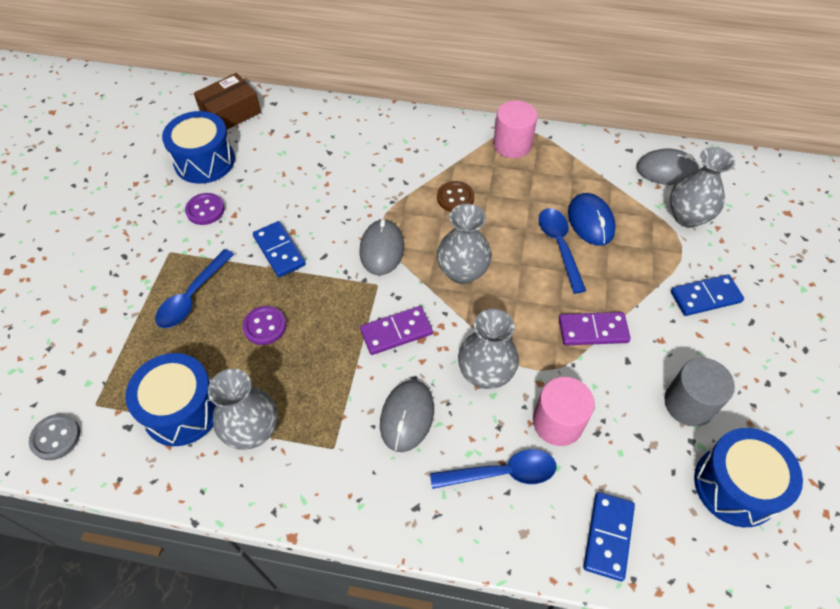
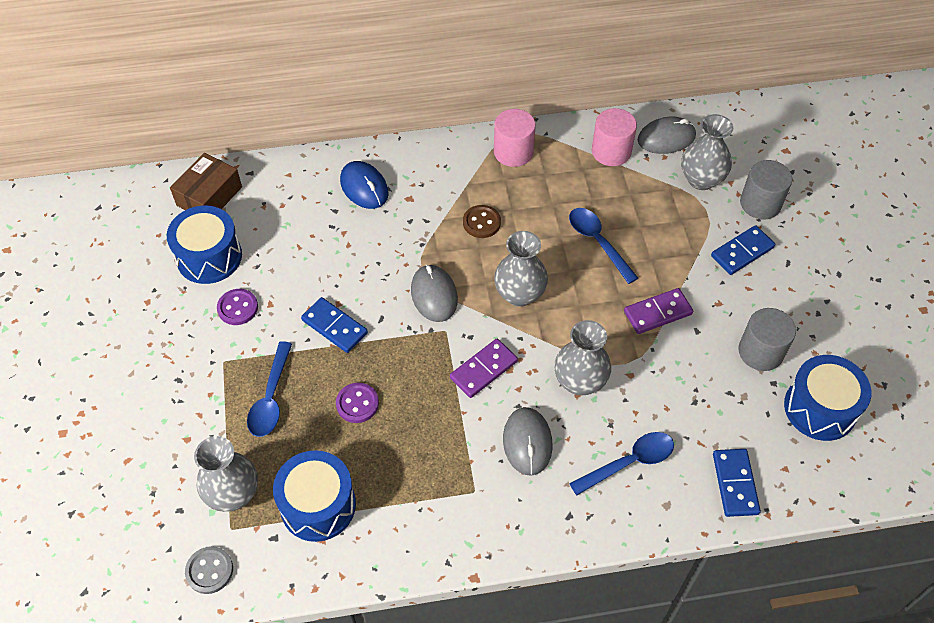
camera: 20 degrees left, 0 degrees up
grey vase [208,369,278,450] -> grey vase moved to [194,436,258,512]
pink cylinder [533,377,595,446] -> pink cylinder moved to [592,108,637,166]
blue mouse [568,193,616,246] -> blue mouse moved to [340,161,389,209]
none -> grey cylinder [740,160,792,219]

